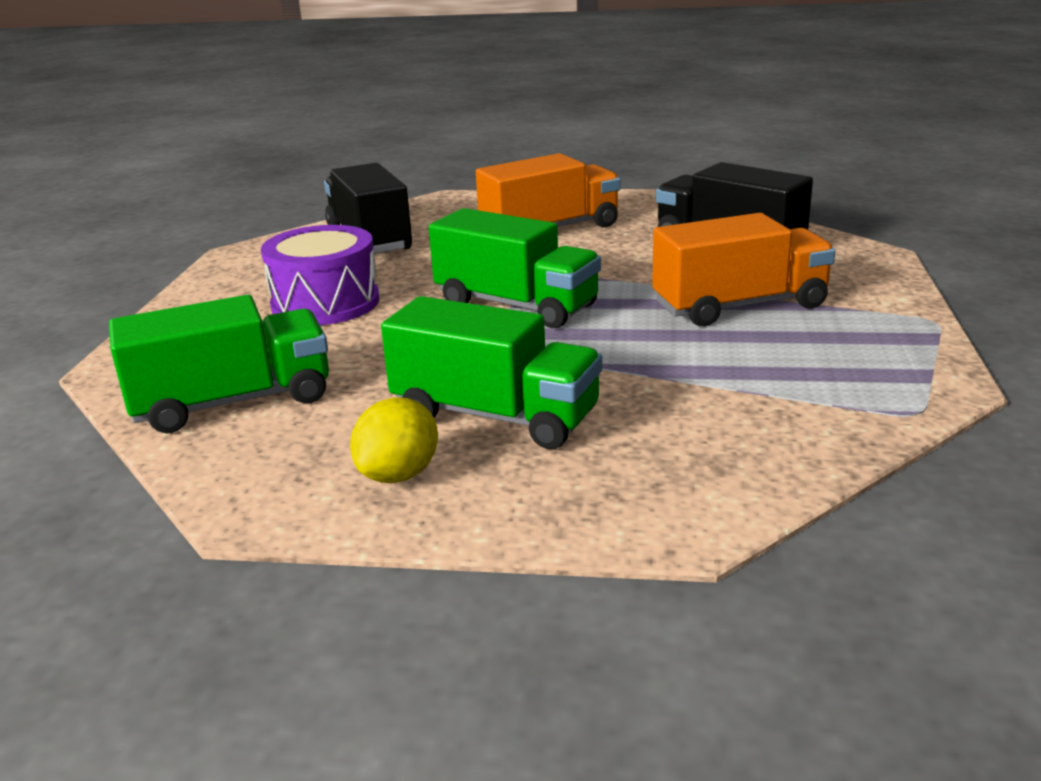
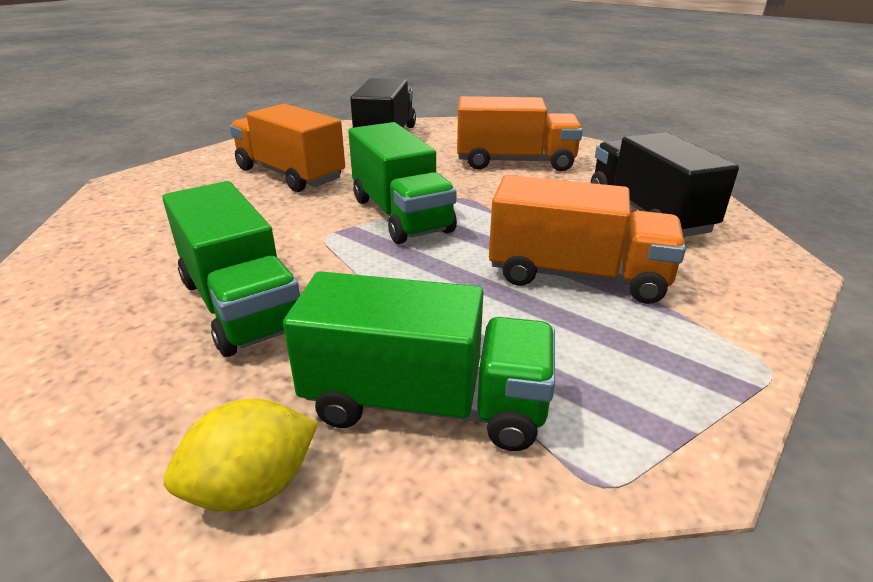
camera: 30 degrees right, 5 degrees up
green truck [109,295,329,433] -> green truck moved to [283,271,555,451]
purple drum [261,225,380,325] -> orange truck [230,104,345,192]
yellow lemon [350,397,438,483] -> yellow lemon moved to [163,399,318,512]

